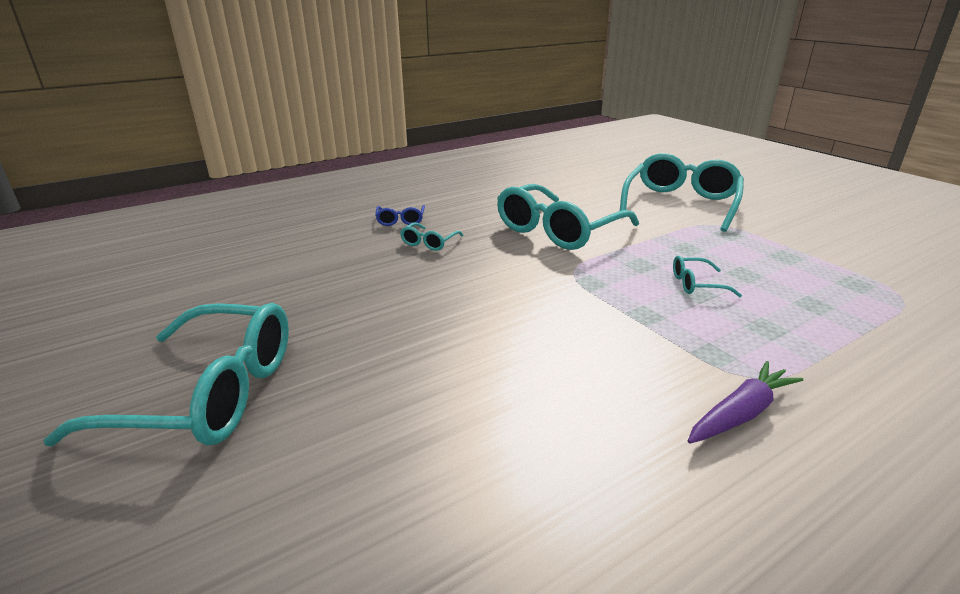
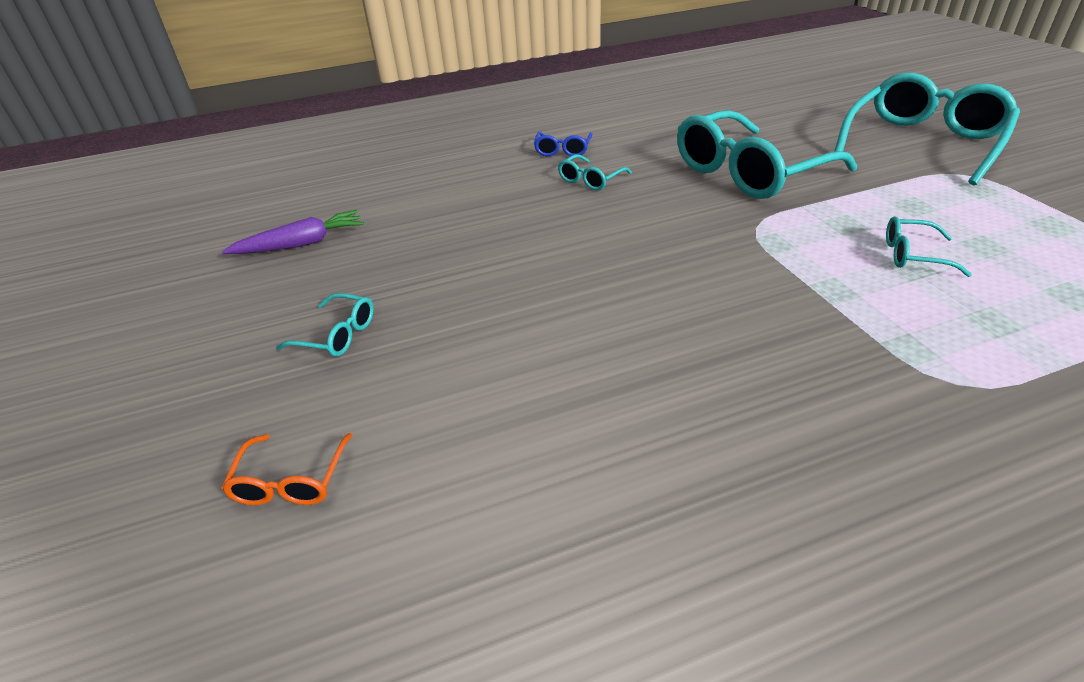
camera: 15 degrees right, 10 degrees up
turquoise glasses [43,303,289,447] -> turquoise glasses [276,293,374,357], size x0.43
purple carrot [688,361,803,444] -> purple carrot moved to [222,210,364,254]
none -> orange glasses [222,433,353,505]

